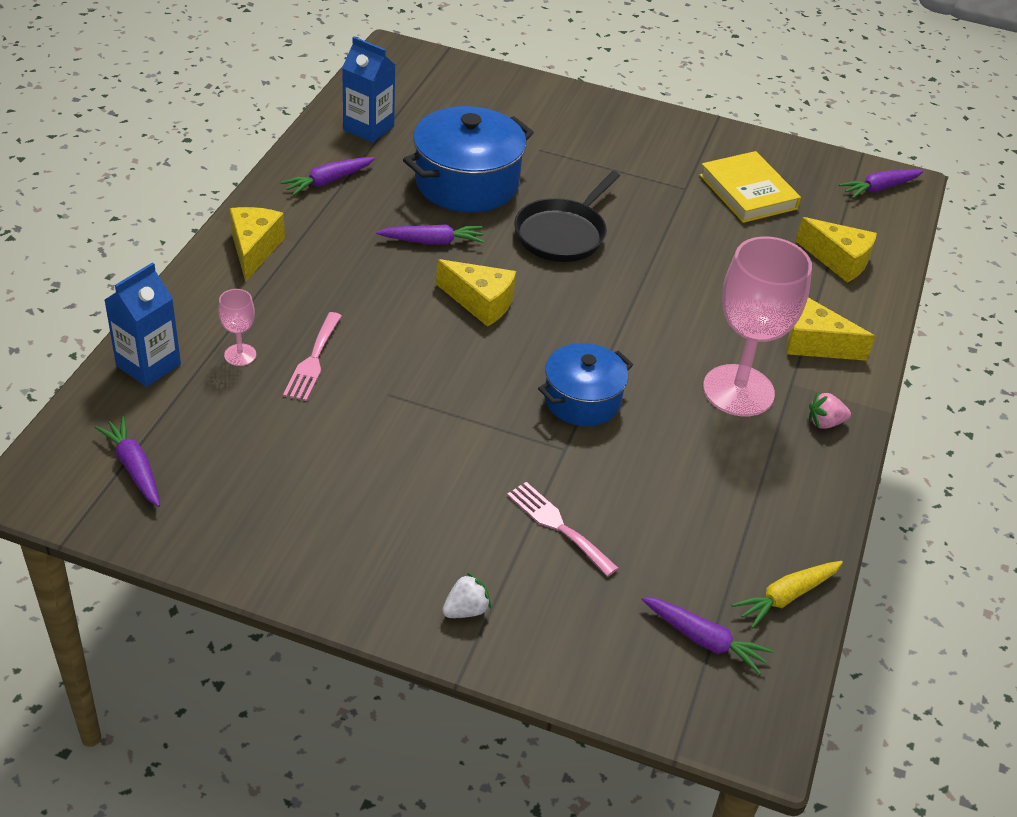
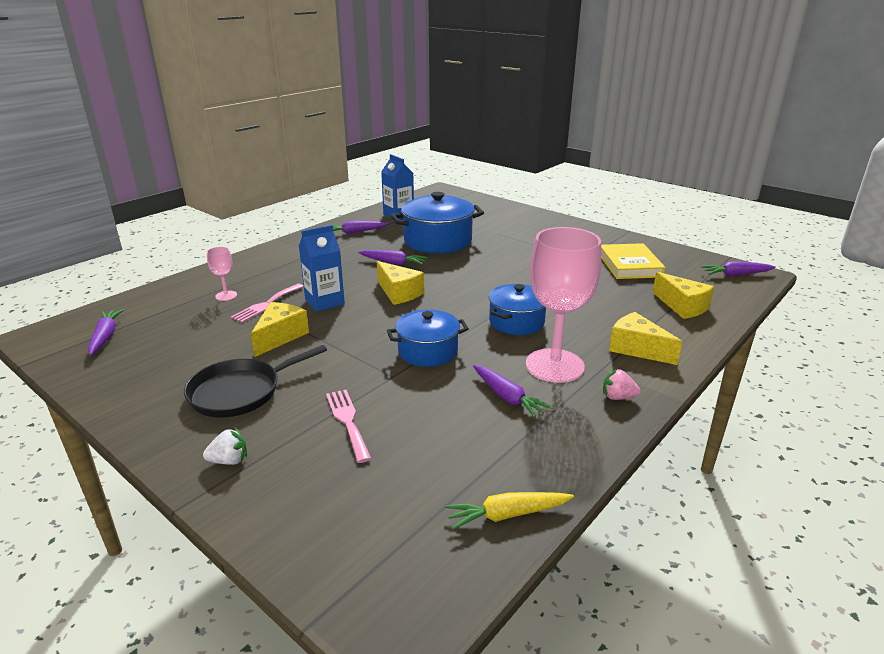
camera: 25 degrees right, 15 degrees down
blue carton [105,263,181,387] -> blue carton moved to [299,225,345,312]
yellow cheese [230,207,285,282] -> yellow cheese moved to [251,302,309,357]
black pan [514,171,620,262] -> black pan moved to [184,345,327,417]
purple carrot [641,597,774,675] -> purple carrot moved to [473,365,553,418]
none -> blue pot [489,284,546,335]

